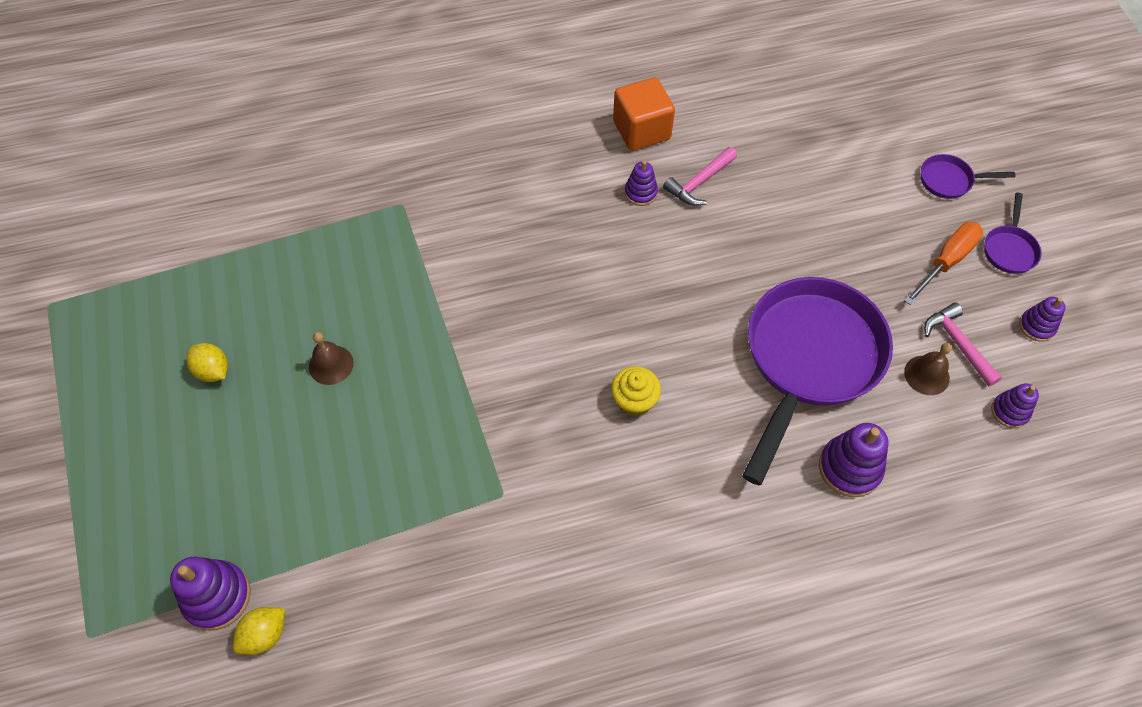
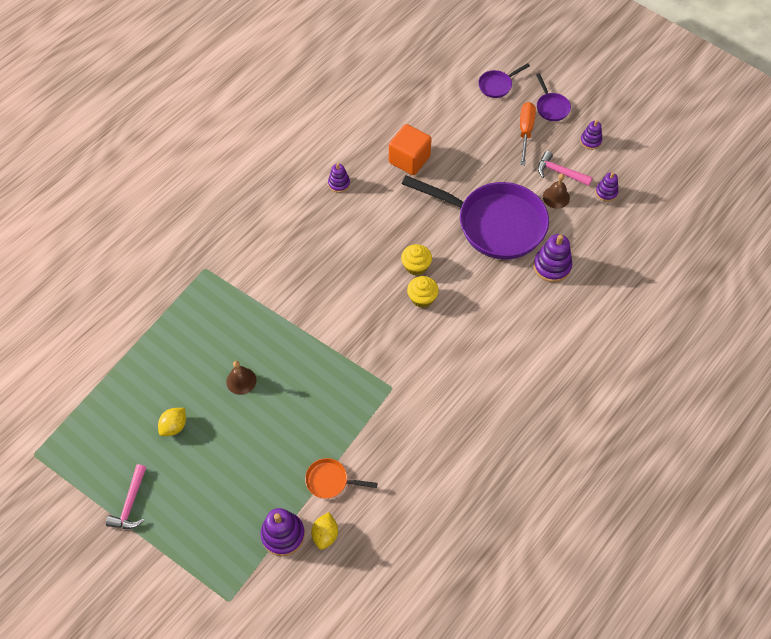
camera: 35 degrees left, 0 degrees up
yellow lemon [186,343,228,382] -> yellow lemon turned 60 degrees counterclockwise [158,408,186,436]
orange cube [613,77,675,151] -> orange cube moved to [389,124,432,175]
pink hammer [663,147,737,206] -> pink hammer moved to [106,464,147,529]
purple pan [742,277,893,485] -> purple pan turned 120 degrees clockwise [402,175,549,260]
none -> orange pan [305,458,377,499]
none -> yellow cupcake [401,244,432,275]

